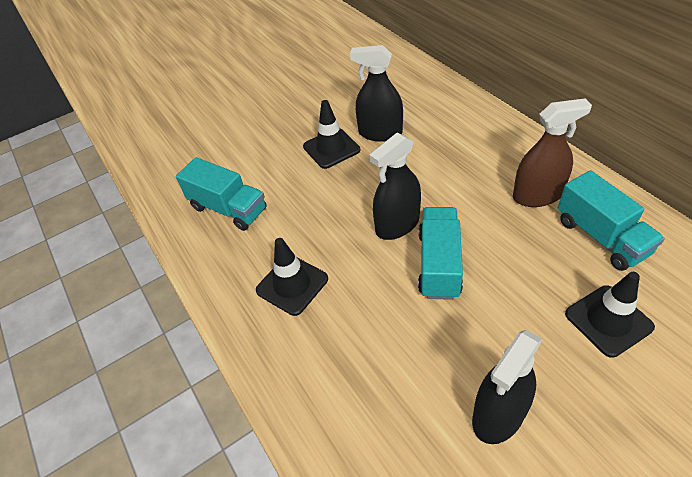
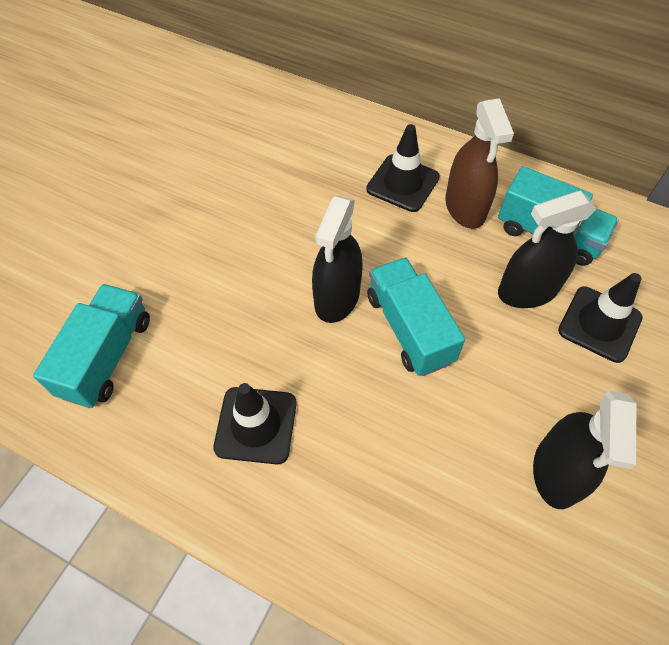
camera: 35 degrees left, 10 degrees up
turquoise truck [176,157,267,231] -> turquoise truck turned 75 degrees counterclockwise [33,284,150,408]
black traffic cone [303,100,360,169] -> black traffic cone moved to [366,124,440,212]
black spray bottle [350,45,403,142] -> black spray bottle moved to [498,191,596,308]
brown spray bottle [513,98,592,207] -> brown spray bottle turned 120 degrees clockwise [445,98,514,229]

